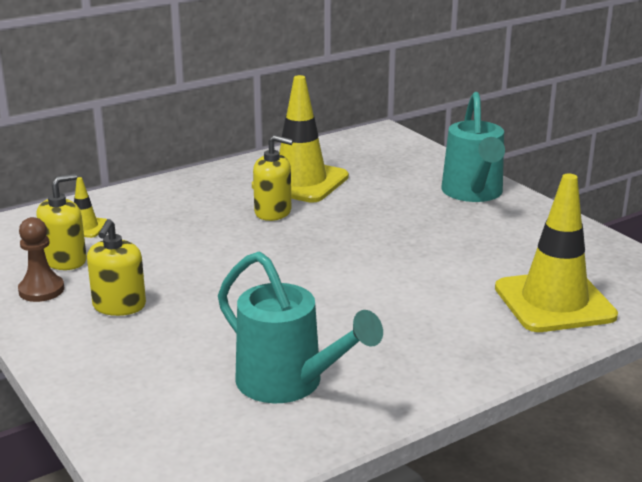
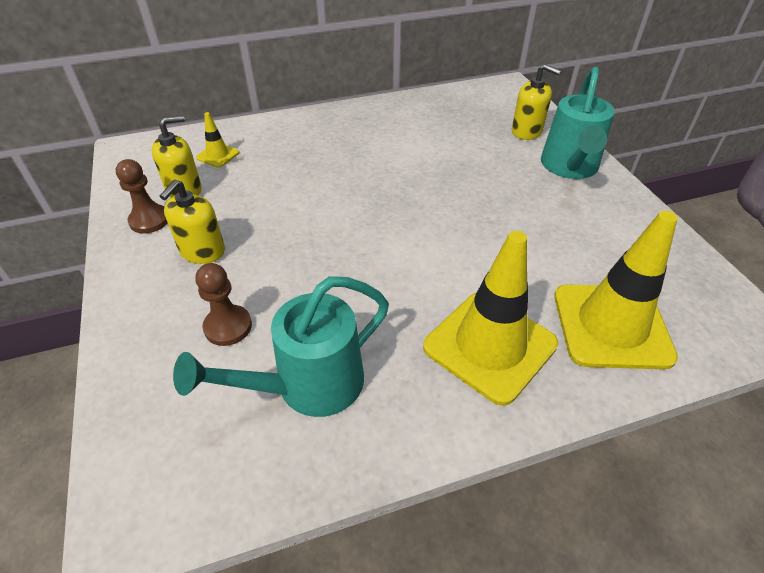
camera: 15 degrees right, 20 degrees up
turquoise watering can [218,251,383,403] -> turquoise watering can turned 90 degrees clockwise [173,276,389,417]
yellow traffic cone [252,75,349,203] -> yellow traffic cone moved to [423,231,558,406]
yellow soap dispenser [253,135,293,221] -> yellow soap dispenser moved to [512,64,561,140]
none -> brown pawn [195,263,252,346]

